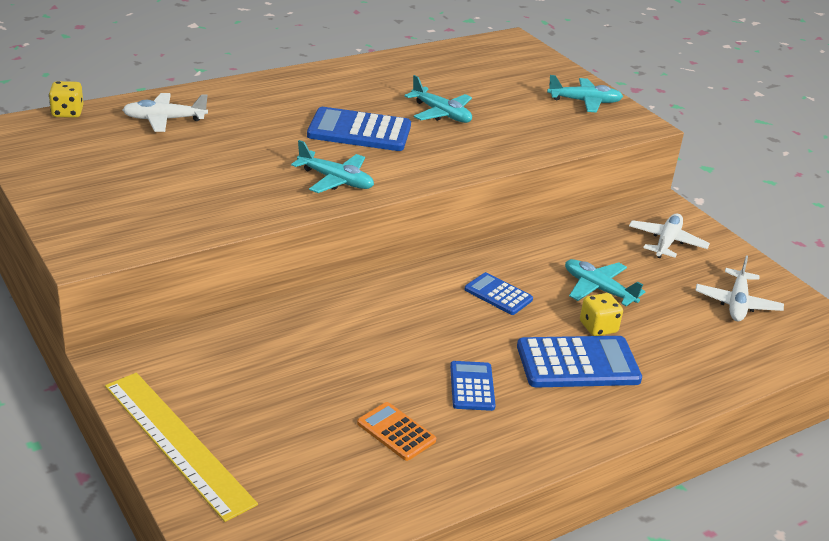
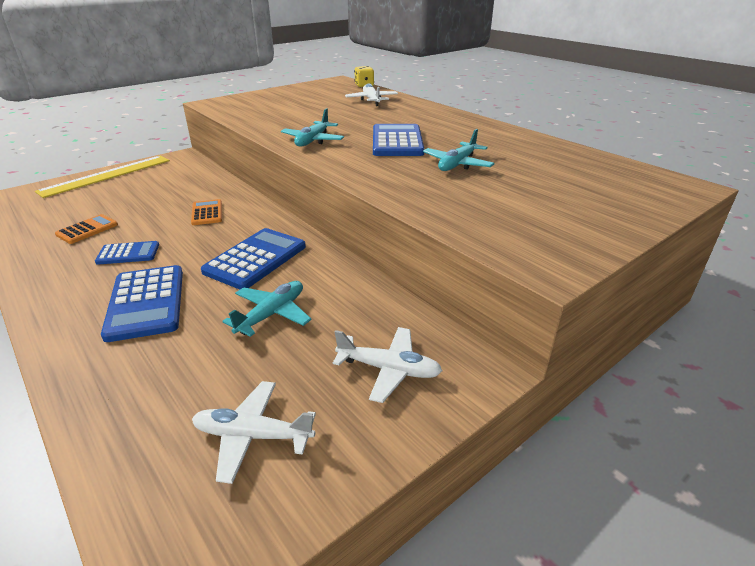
camera: 85 degrees right, 0 degrees up
blue calculator [464,272,533,315] -> blue calculator [201,228,306,290], size x1.73
turquoise plane [547,75,623,113] -> none
yellow dice [580,293,623,336] -> none
none -> orange calculator [191,199,222,225]

